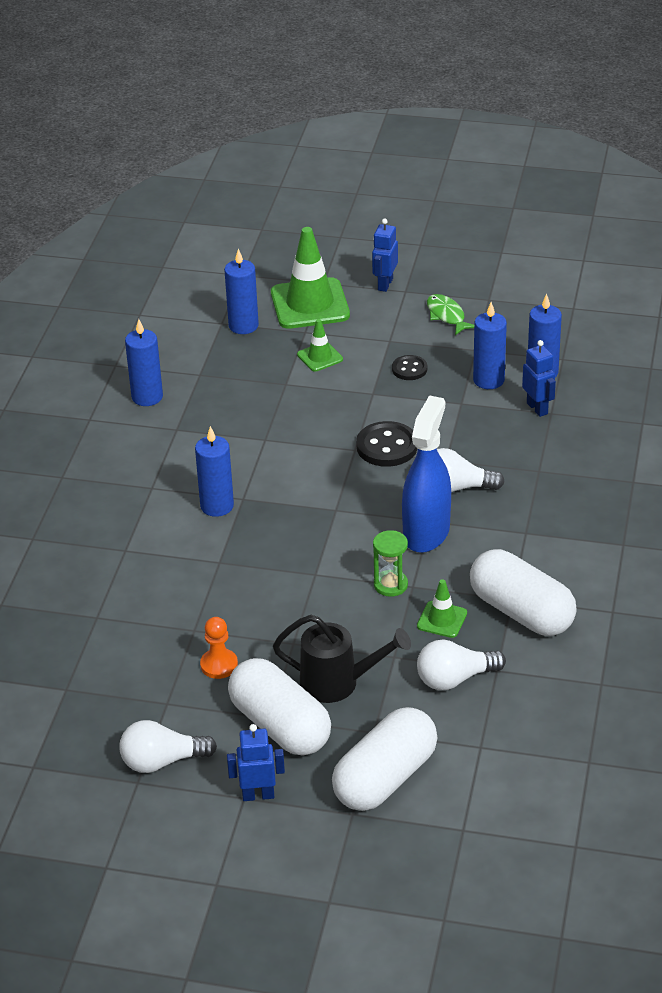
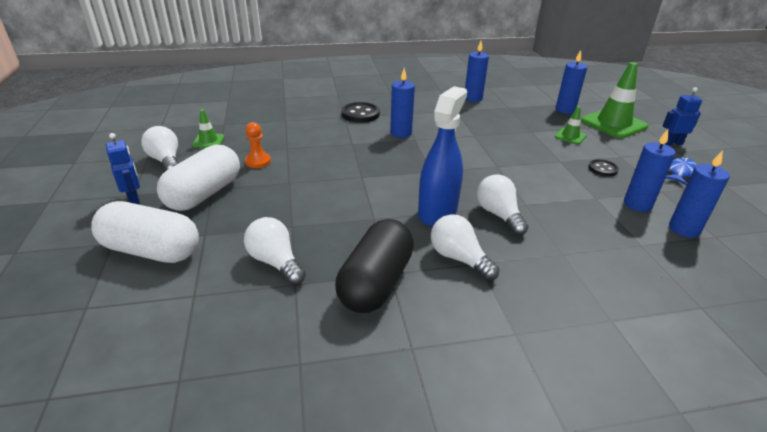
camera: 65 degrees right, 5 degrees down
black watering can [273,615,411,703] -> none
black button [356,421,418,467] -> black button moved to [341,102,380,123]
green hourglass [373,530,408,597] -> none
blue spray bottle [402,395,451,553] -> blue spray bottle turned 60 degrees counterclockwise [418,86,467,226]
green traffic cone [417,579,467,638] -> green traffic cone moved to [192,109,225,148]
green fish [427,294,474,335] -> blue fish [666,157,697,185]
white capsule [470,549,577,636] -> black capsule [335,219,414,313]
blue robot [522,340,556,417] -> none
none -> white light bulb [431,214,499,281]

